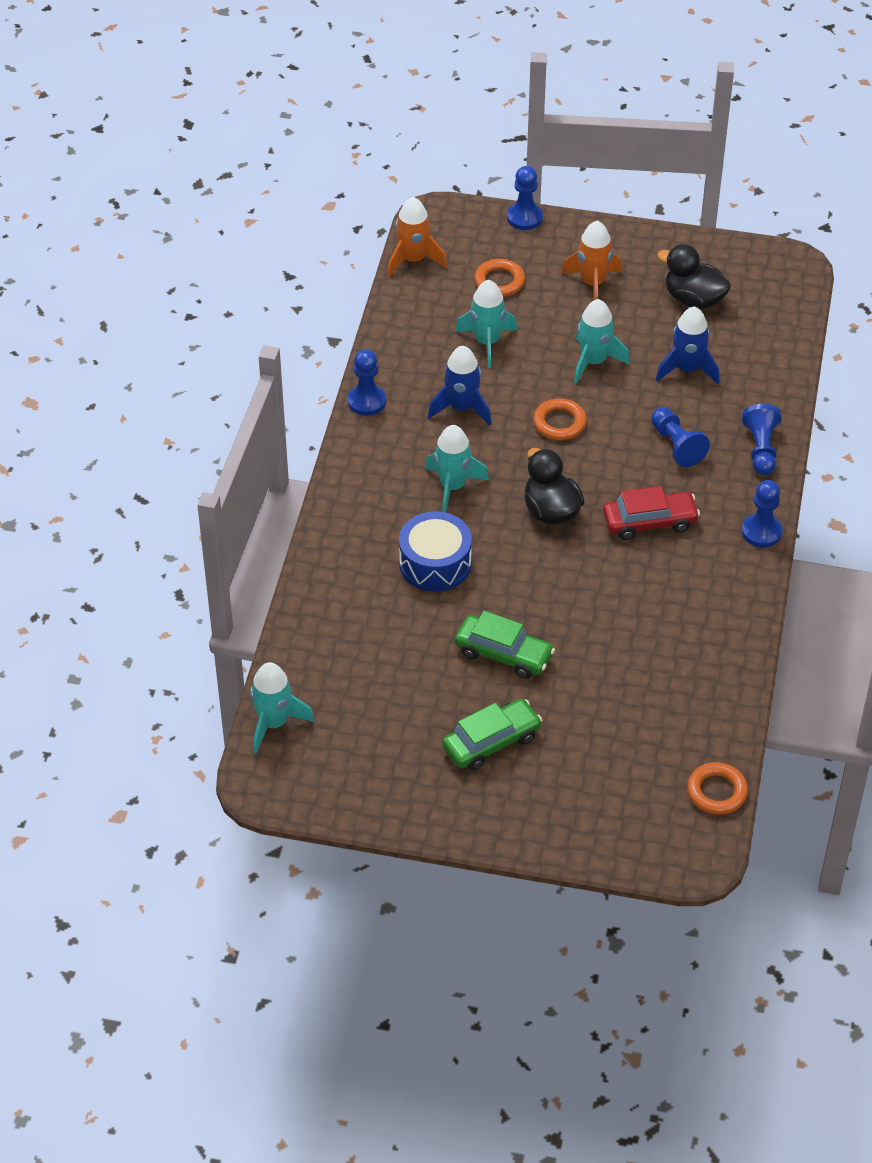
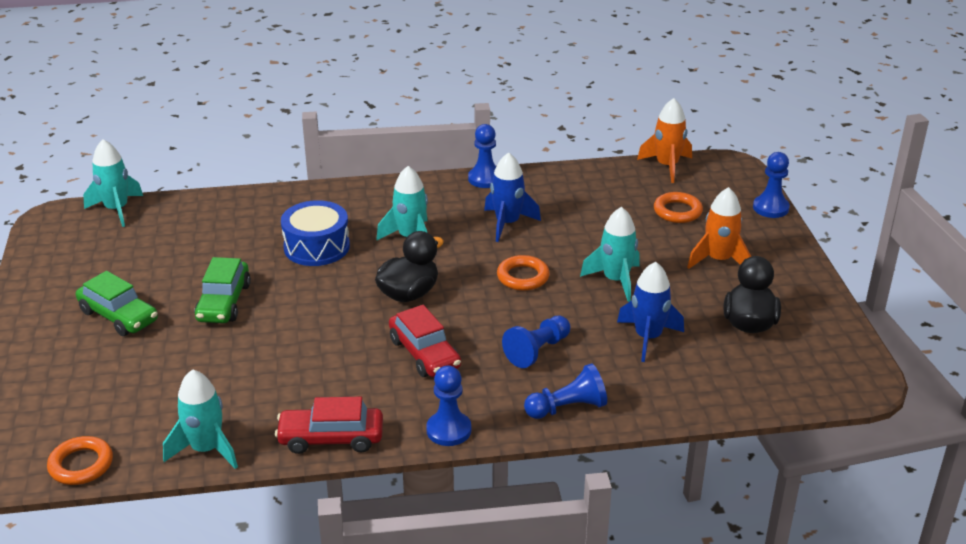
camera: 70 degrees right, 15 degrees down
turquoise rocket [455,280,517,368] -> turquoise rocket moved to [163,369,238,469]
none -> red car [275,397,383,454]

